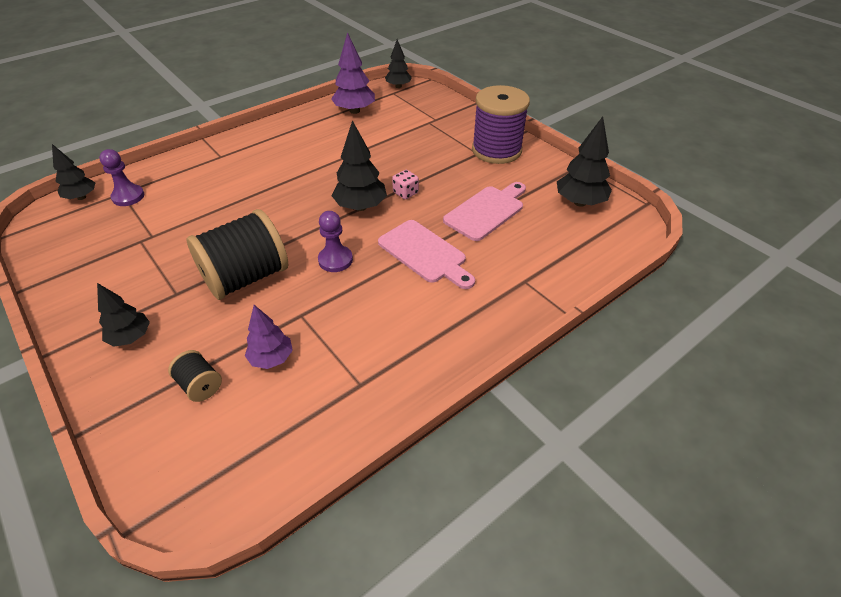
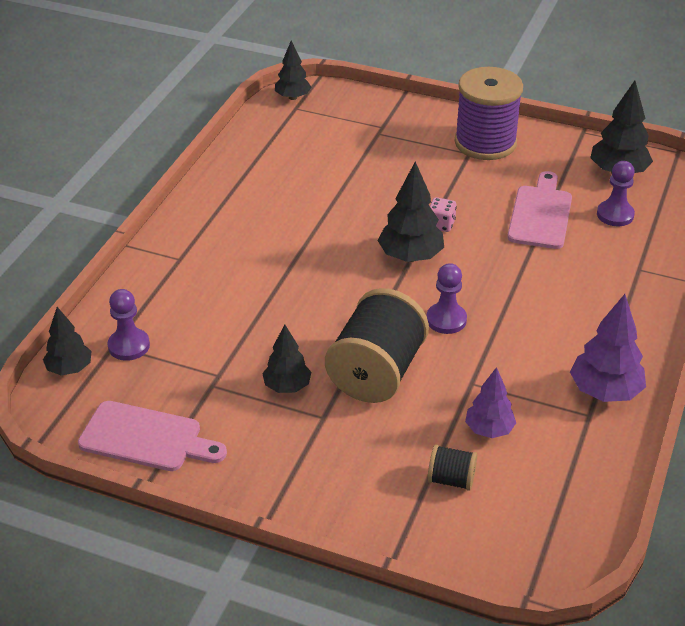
camera: 30 degrees left, 5 degrees down
black tree [97,283,150,347] -> black tree moved to [262,324,311,393]
purple tree [331,32,375,114] -> purple tree moved to [570,294,646,402]
pink cutting board [378,220,475,289] -> pink cutting board moved to [78,401,227,471]
none -> purple pawn [597,161,635,226]

